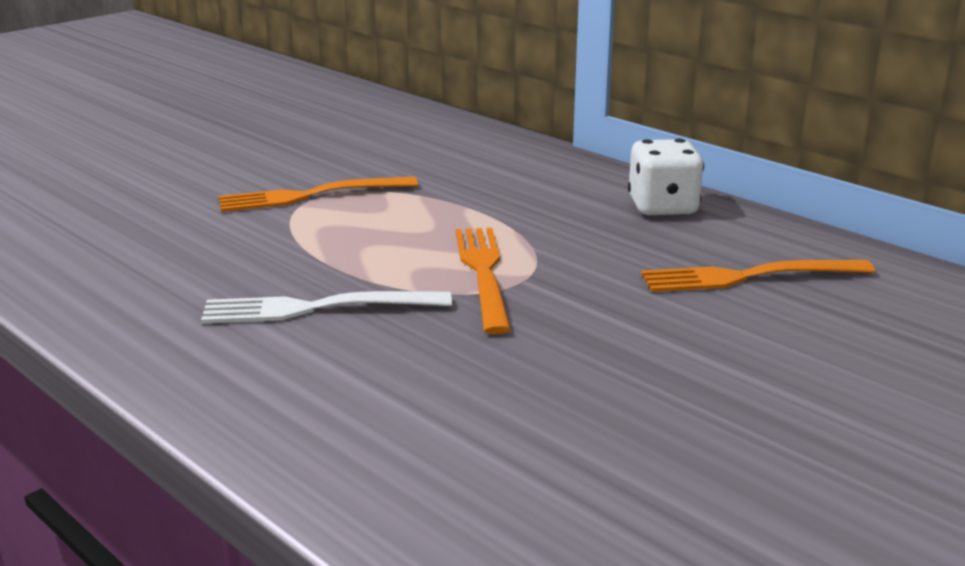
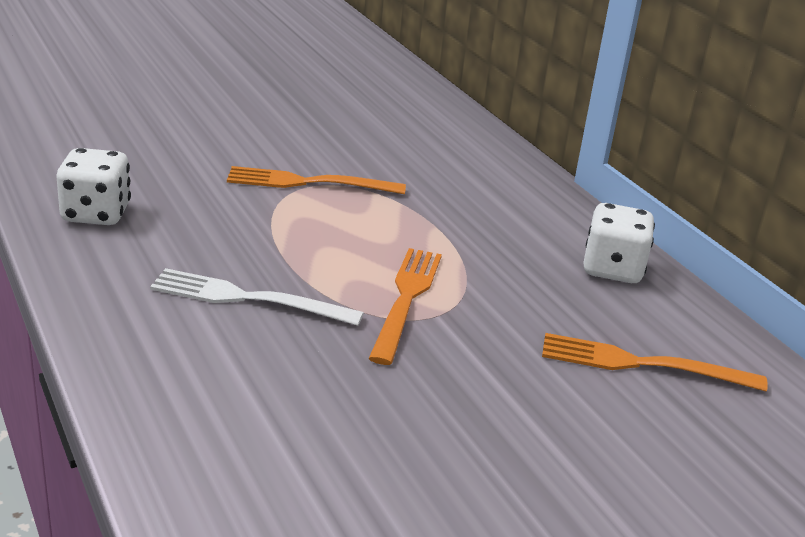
camera: 15 degrees right, 5 degrees up
none -> white dice [57,148,131,225]

